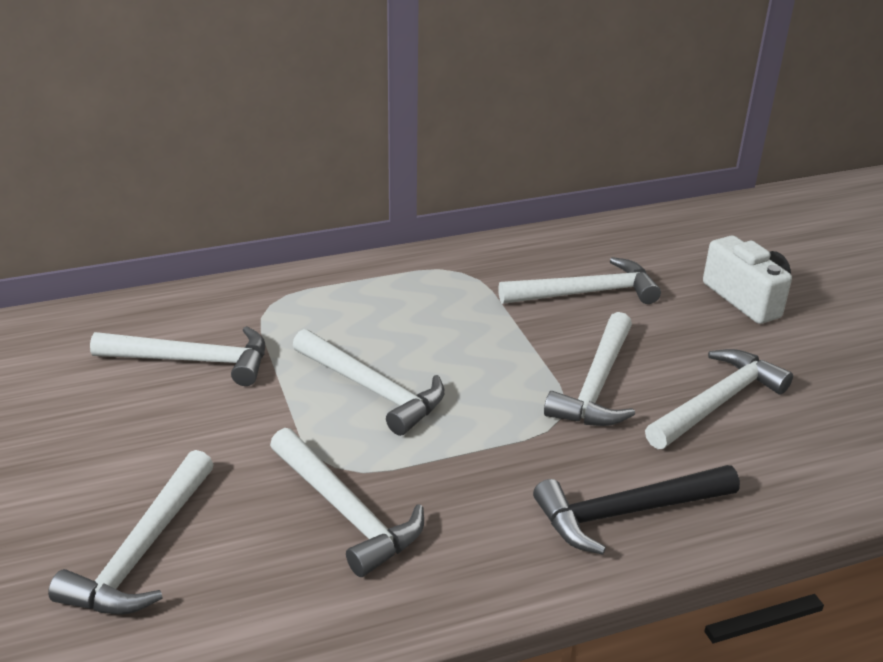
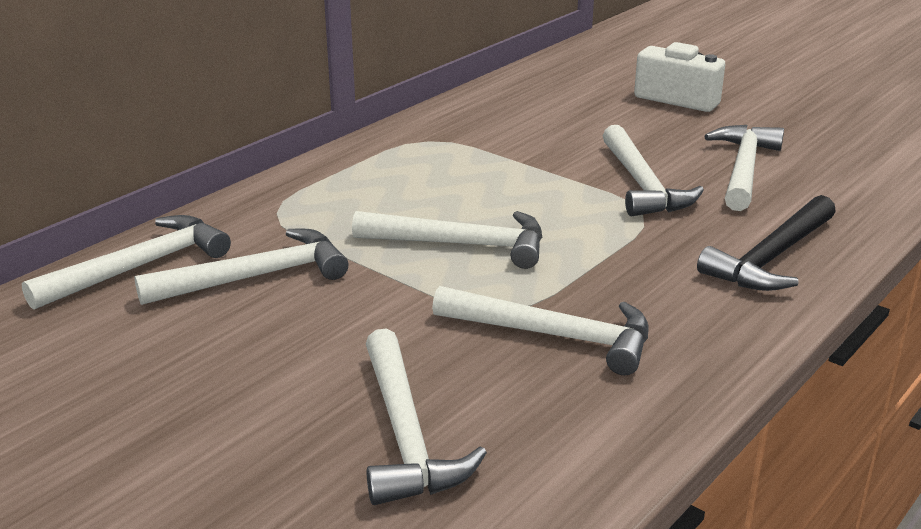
camera: 30 degrees left, 5 degrees down
white hammer [498,257,661,304] -> white hammer moved to [22,215,231,310]

